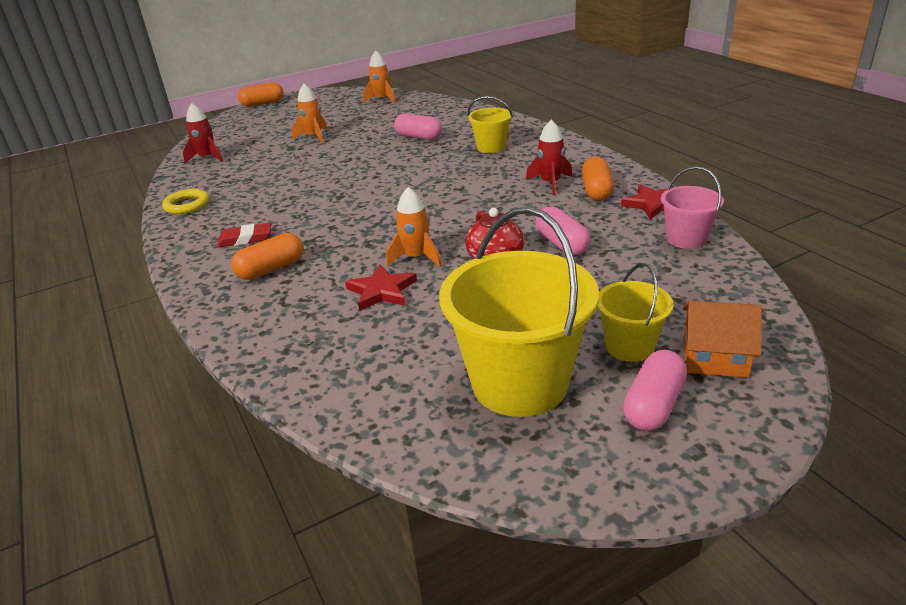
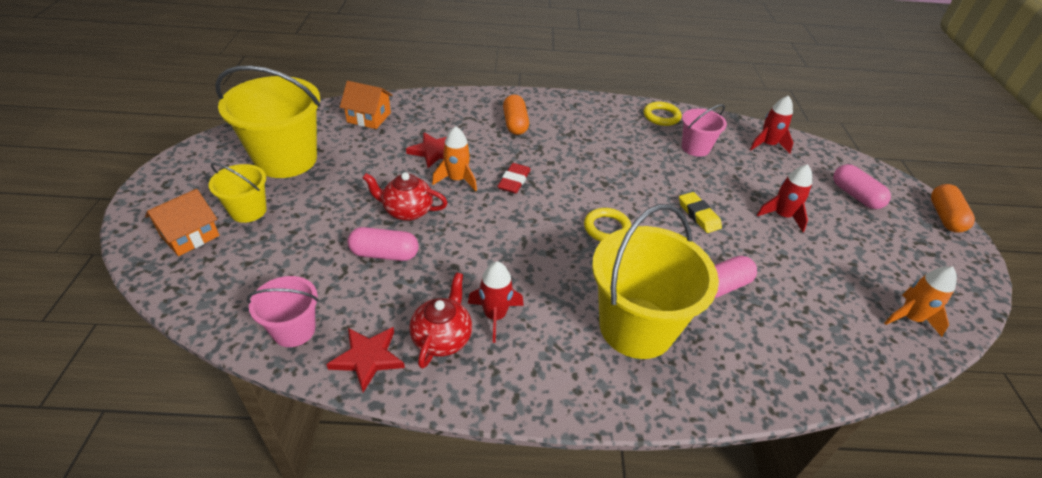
camera: 115 degrees right, 10 degrees up
red eraser [217,223,271,248] -> red eraser moved to [497,163,531,194]
orange rocket [292,84,328,144] -> red rocket [757,164,812,232]
yellow bucket [468,96,513,153] -> yellow bucket [592,204,719,359], size x1.91
orange capsule [582,157,614,201] -> red teapot [409,272,472,369]
pink capsule [623,350,687,431] -> pink capsule moved to [833,164,891,209]
none -> orange house [340,81,393,129]
none -> yellow ring [584,208,631,242]
none -> yellow eraser [679,192,722,233]
none -> pink bucket [682,104,727,157]

